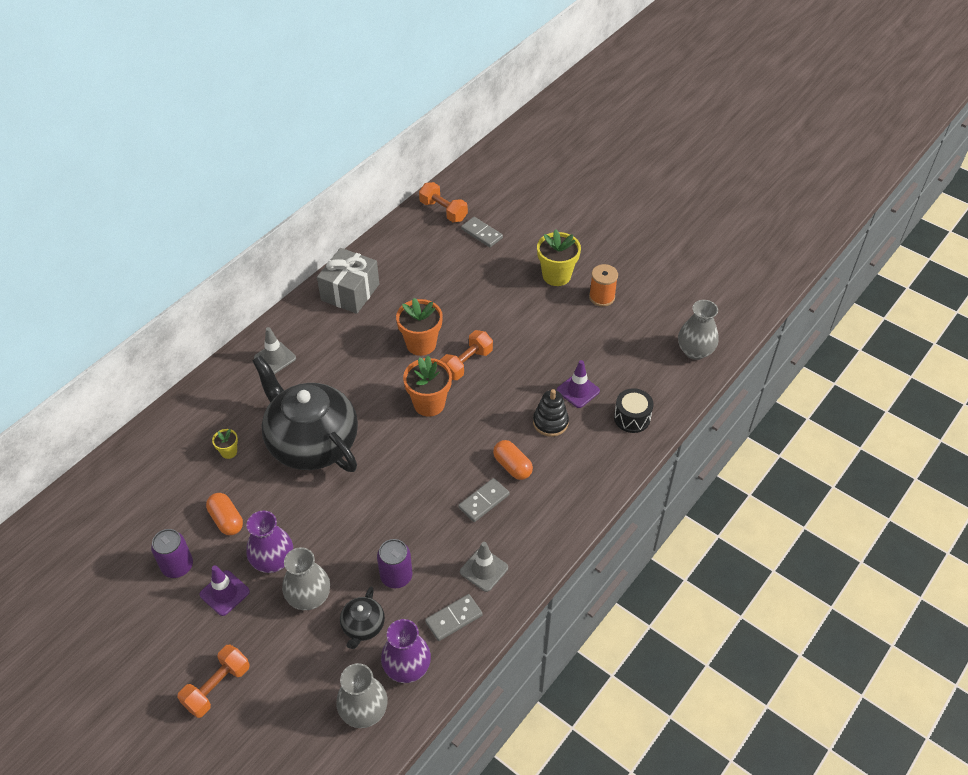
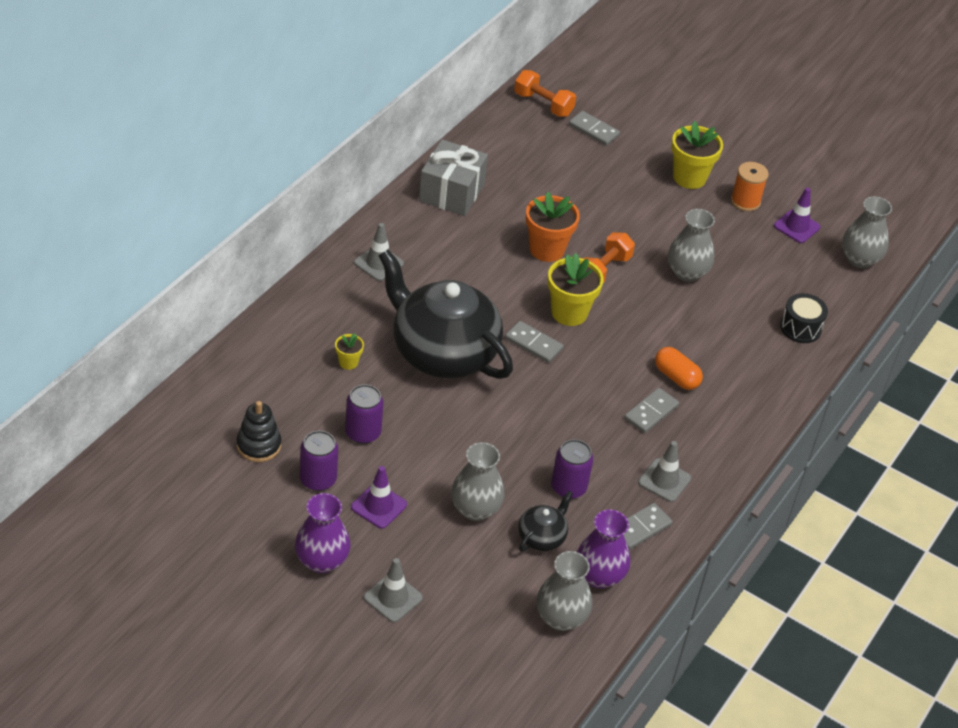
camera: 10 degrees left, 5 degrees down
orange dumbbell [177,644,250,718] -> grey traffic cone [364,558,423,622]
orange capsule [206,493,243,535] -> purple can [345,384,383,444]
purple vase [246,511,293,573] -> purple vase moved to [295,493,351,573]
black teapot [340,586,385,649] -> black teapot turned 150 degrees counterclockwise [518,491,573,552]
orange flower pot [403,356,452,417] -> yellow flower pot [548,253,604,326]
black stacking toy [533,389,569,437] -> black stacking toy moved to [237,401,281,462]
purple traffic cone [557,360,600,408] -> purple traffic cone moved to [774,188,820,243]
none -> grey domino [505,321,563,363]
none -> grey vase [668,209,715,282]

